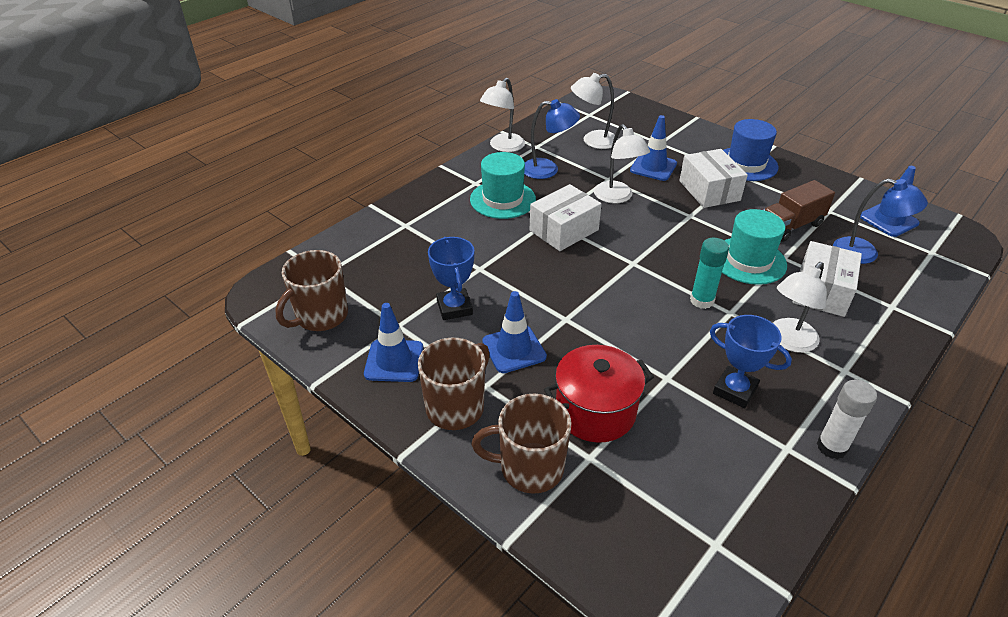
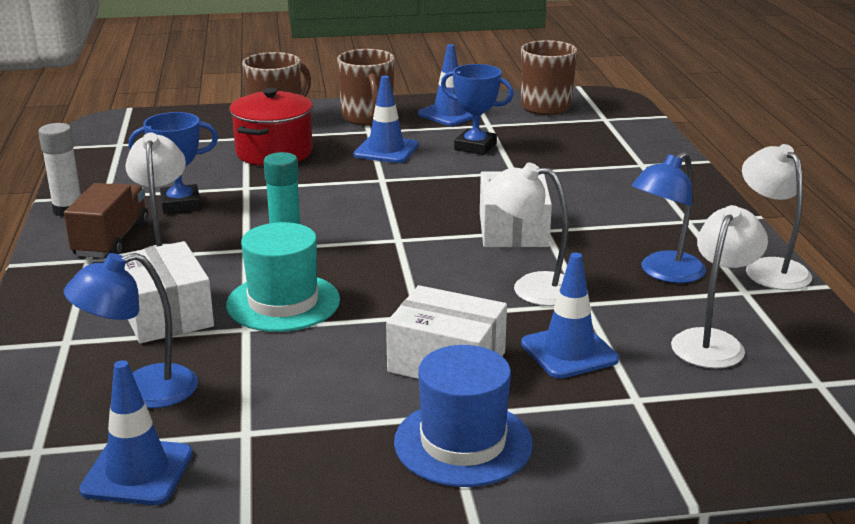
camera: 130 degrees right, 15 degrees down
turquoise hat [470,152,536,219] -> none
brown truck [763,180,835,242] -> brown truck moved to [64,183,149,258]

